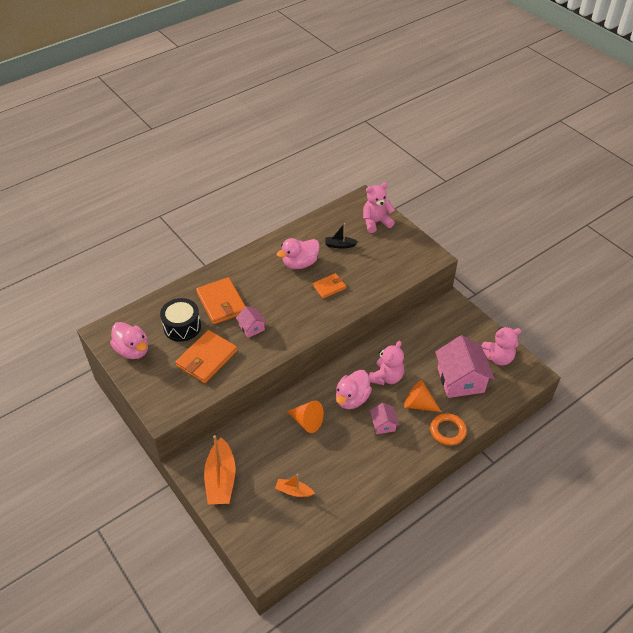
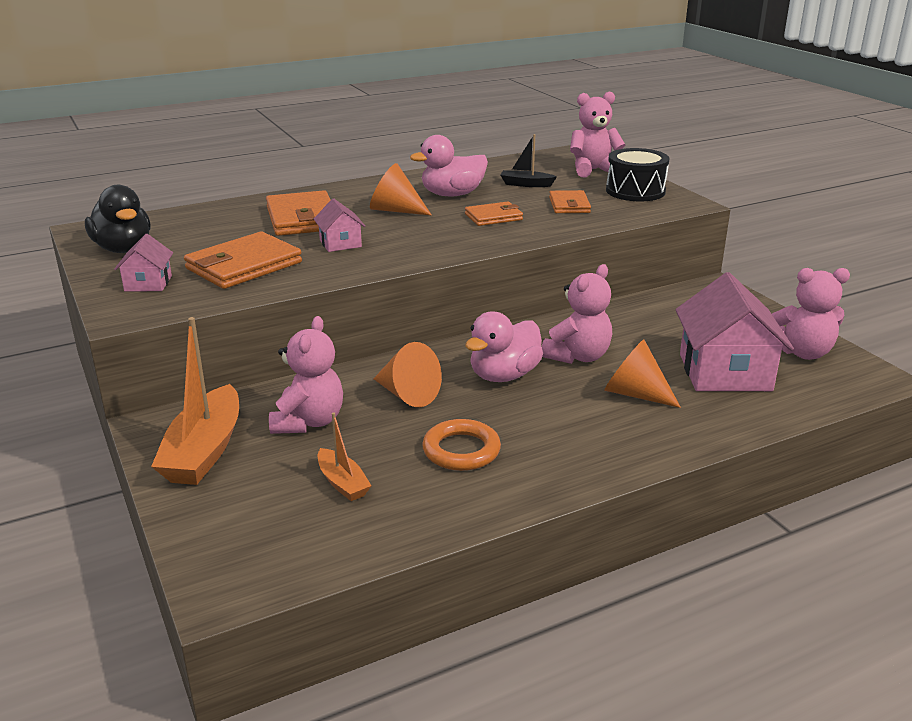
camera: 10 degrees right, 20 degrees down
pink duck [110,322,148,359] -> black duck [85,185,151,253]
black drum [160,298,201,342] -> black drum moved to [606,148,670,201]
orange boat [275,474,315,497] -> orange boat turned 150 degrees counterclockwise [318,413,372,501]
pink house [370,403,399,434] -> pink house moved to [114,234,173,291]
orange ring [430,413,467,446] -> orange ring moved to [422,419,501,471]
none -> pink teddy bear [269,316,343,434]
none -> orange cone [370,163,432,216]
none -> orange wallet [549,190,591,213]

